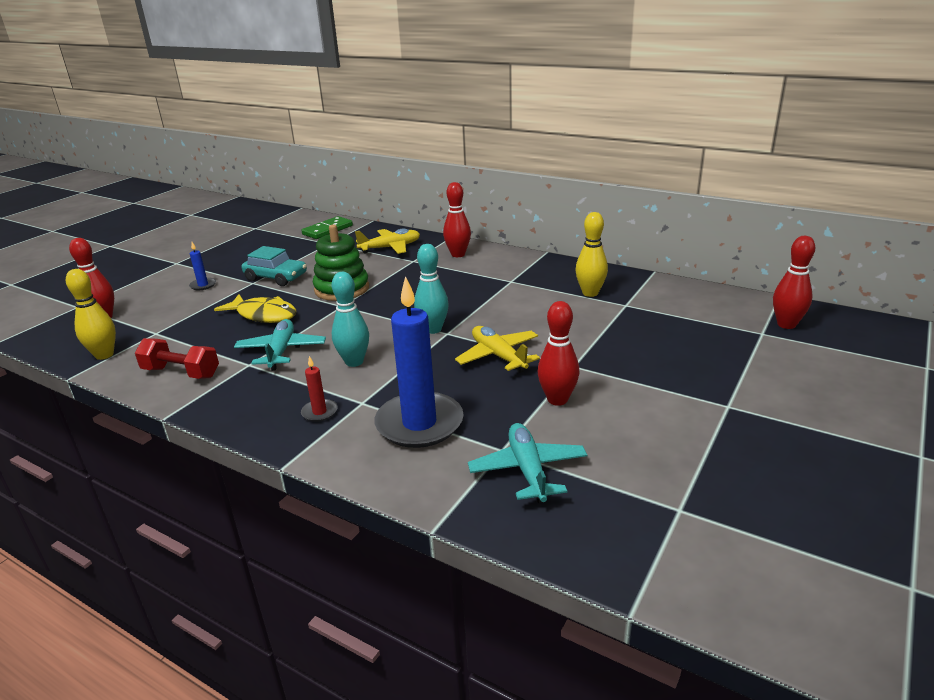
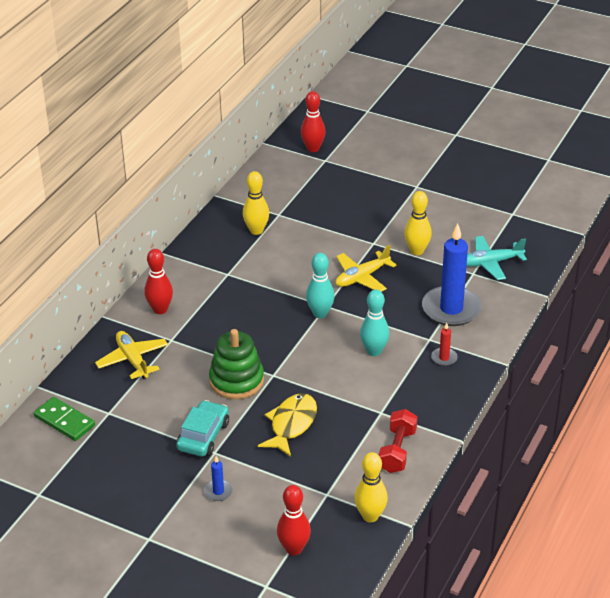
camera: 95 degrees left, 10 degrees up
turquoise plane [234,319,326,371] -> none
red bowling pin [538,301,579,406] -> yellow bowling pin [404,191,432,255]

